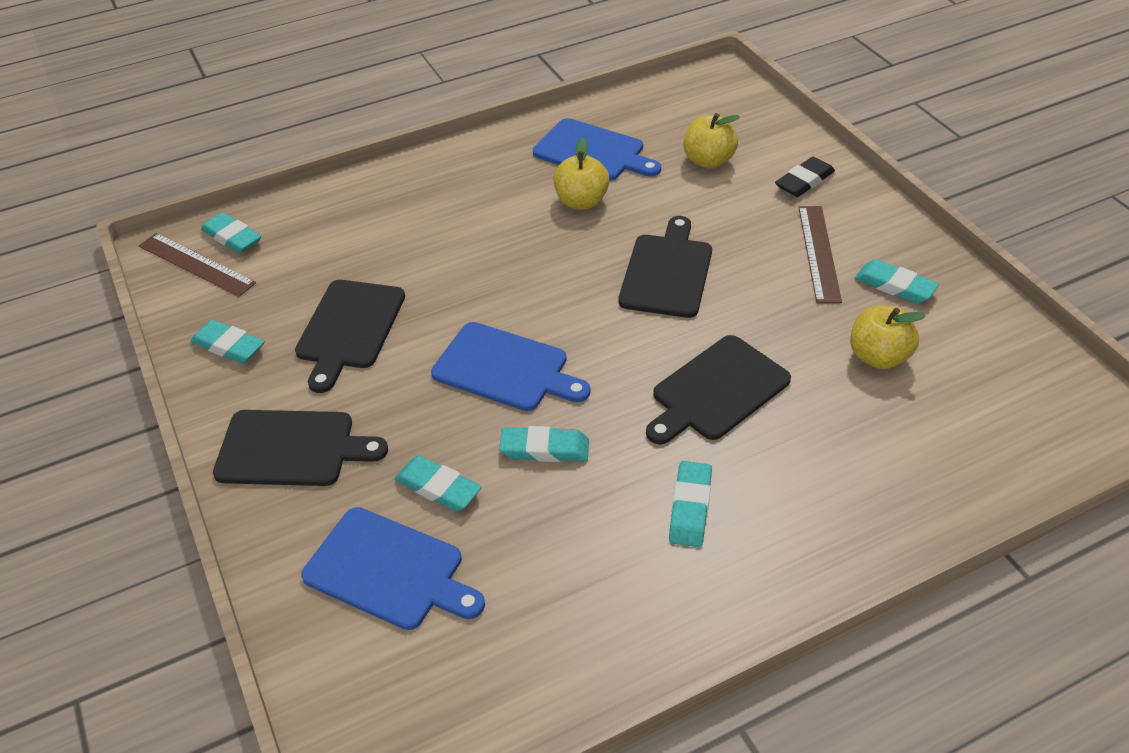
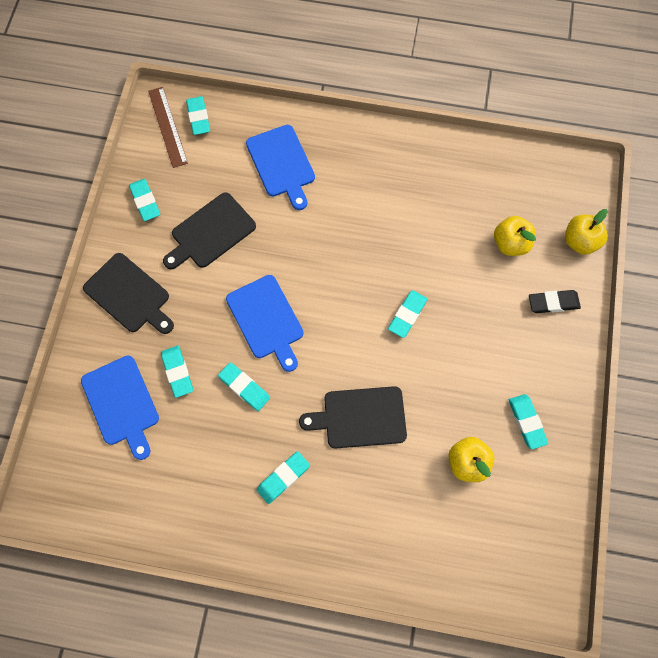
camera: 35 degrees right, 25 degrees up
blue cutting board [533,118,661,181] -> blue cutting board moved to [246,125,315,210]
yellow apple [553,137,609,210] -> yellow apple moved to [565,209,608,255]
black cutting board [619,216,712,318] -> turquoise eraser [388,290,428,338]
brown ruler [798,206,842,303] -> none

